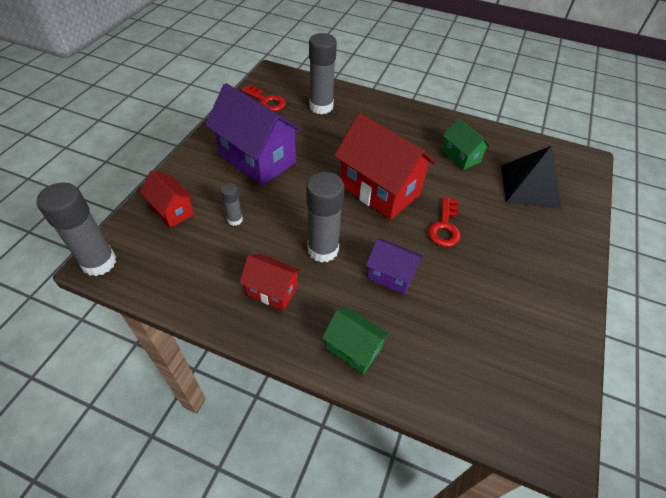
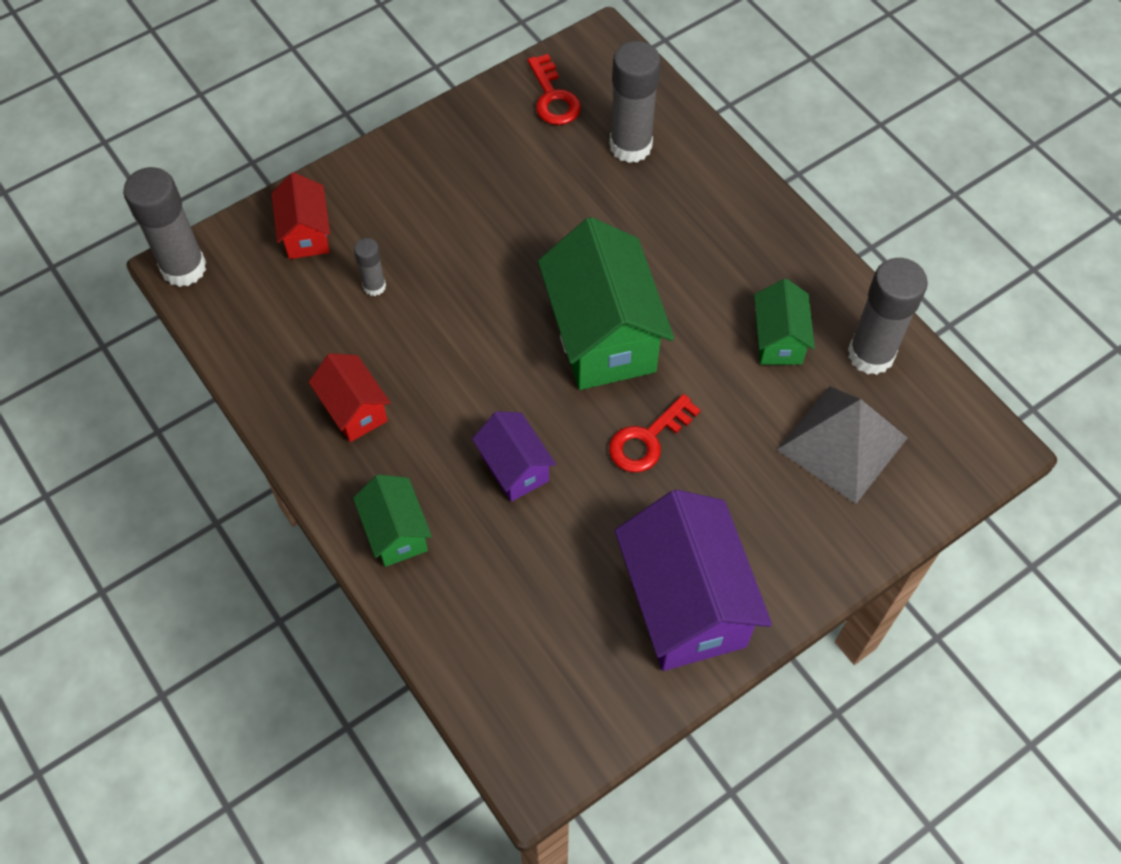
camera: 35 degrees right, 10 degrees up
purple house [205,83,302,186] -> purple house moved to [615,490,772,671]
grey glue stick [306,172,344,263] -> grey glue stick moved to [848,258,928,375]
red house [334,113,436,220] -> green house [538,217,674,390]
black pyramid [501,146,562,209] -> grey pyramid [777,386,908,504]

